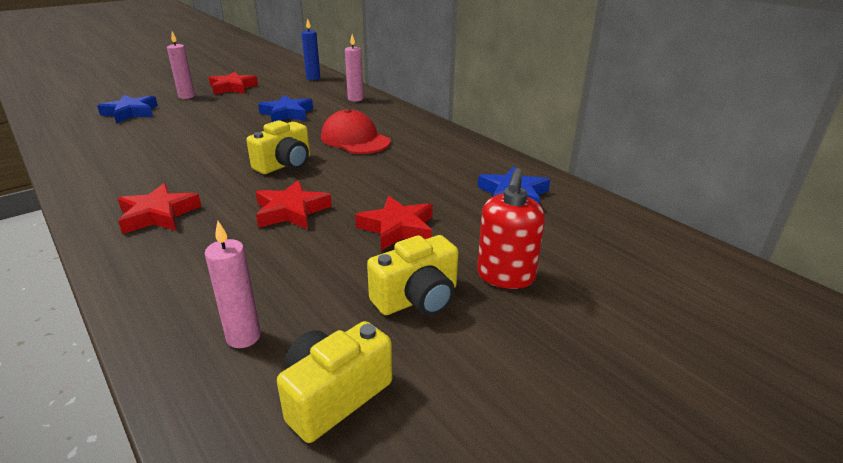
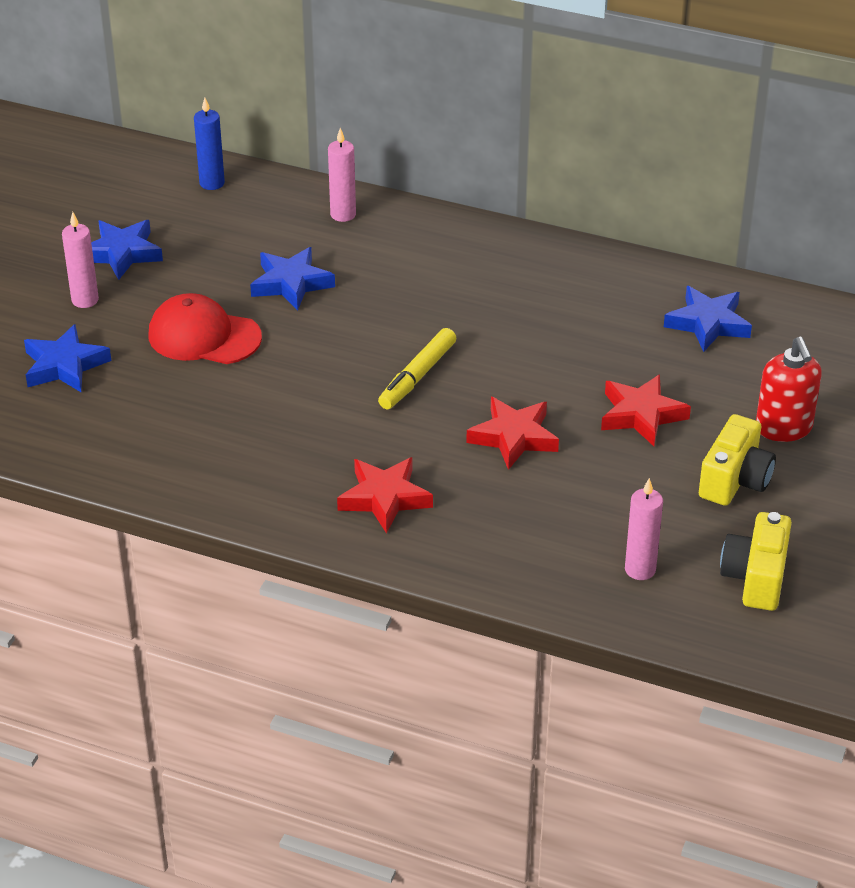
camera: 30 degrees left, 10 degrees up
red star [209,72,258,95] -> blue star [91,220,163,280]
yellow camera [246,120,310,174] -> yellow marker [378,328,456,409]
red cap [321,109,391,154] -> red cap moved to [149,293,262,364]

